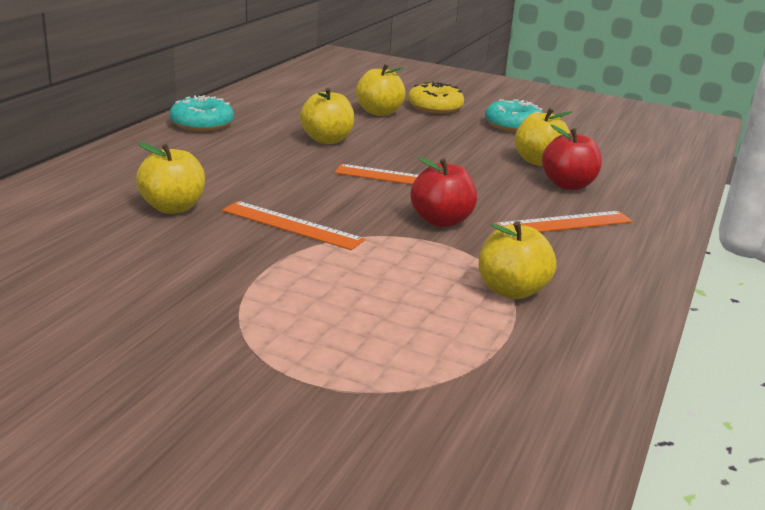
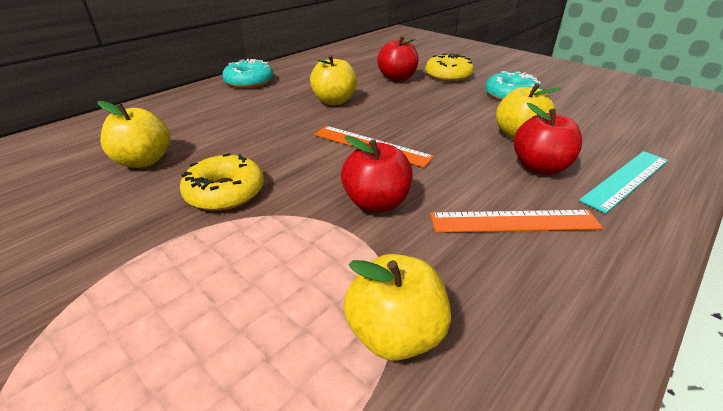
camera: 20 degrees right, 10 degrees up
orange ruler [222,201,365,250] -> yellow donut [180,153,264,211]
yellow apple [356,64,406,116] -> red apple [377,36,418,81]
none -> turquoise ruler [579,151,668,214]

